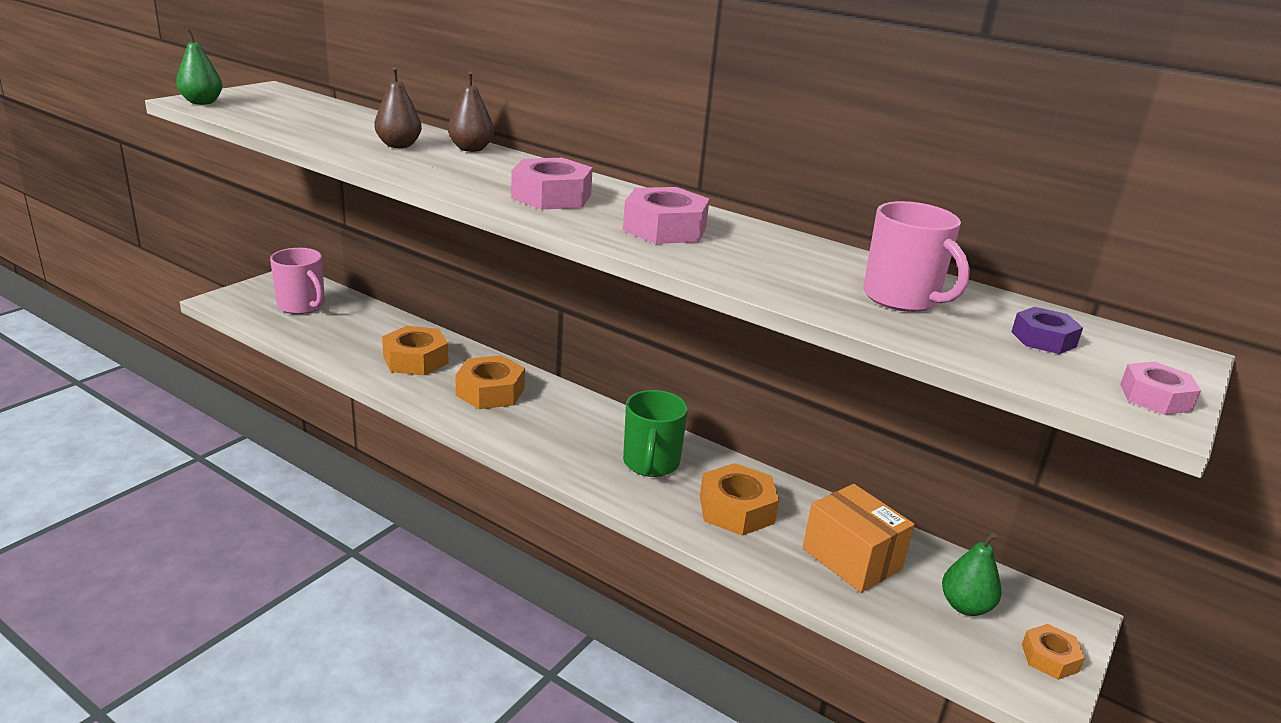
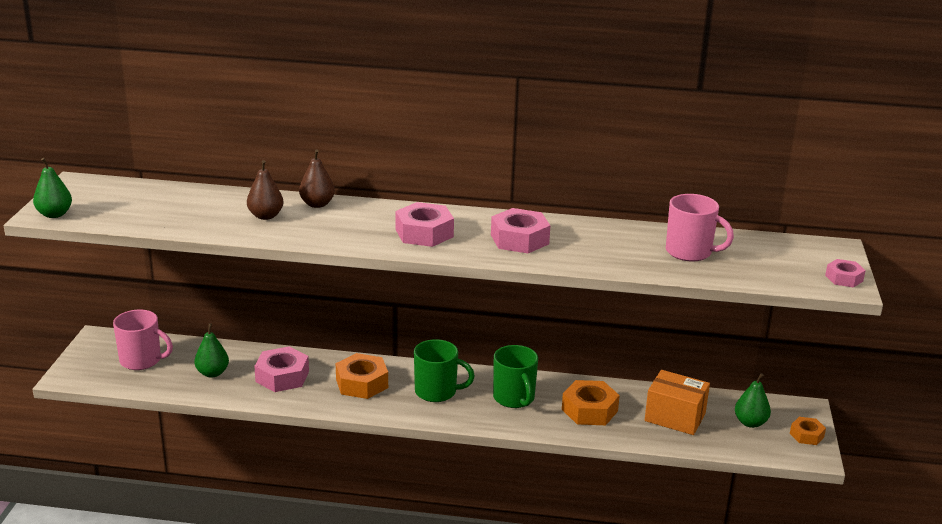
camera: 25 degrees left, 0 degrees up
orange nut [382,326,448,376] -> pink nut [254,347,309,392]
purple nut [1011,307,1083,354] -> none
none -> green pear [194,323,229,378]
none -> green mug [414,339,475,402]

